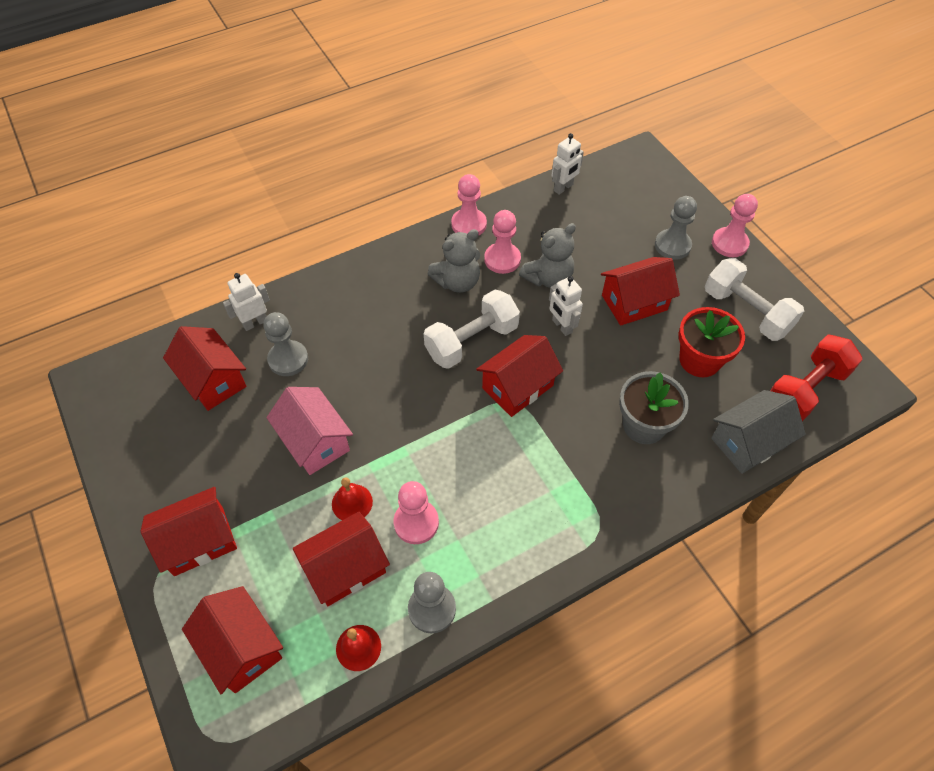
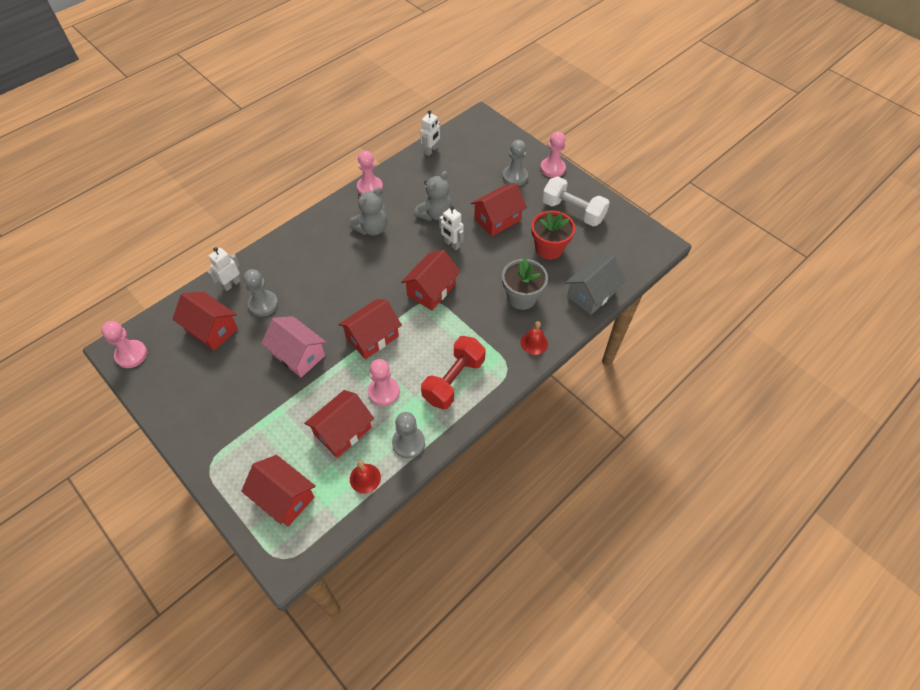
camera: 15 degrees left, 0 degrees up
red house [141,487,237,576] -> red house moved to [338,299,402,359]
red bell [332,477,373,520] -> red bell moved to [520,321,548,355]
white dumbbell [424,290,520,369] -> none
pink pawn [484,210,521,274] -> pink pawn moved to [101,321,147,368]
red dumbbell [770,335,863,421] -> red dumbbell moved to [421,336,486,409]

